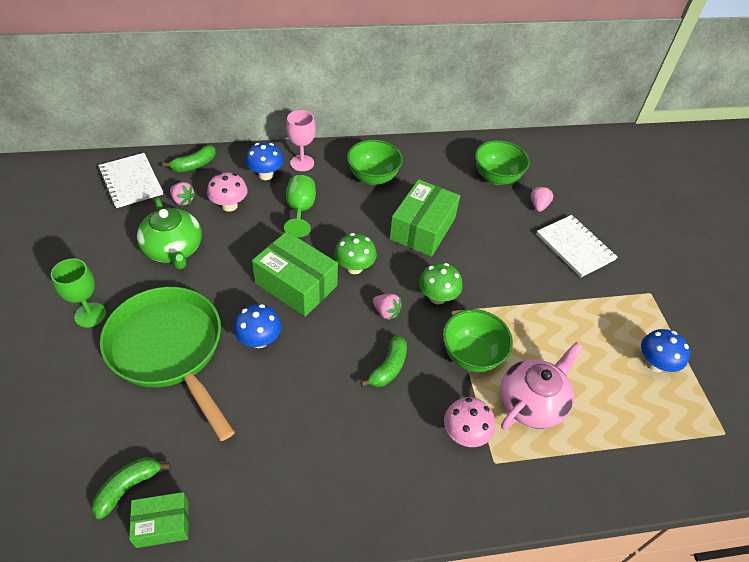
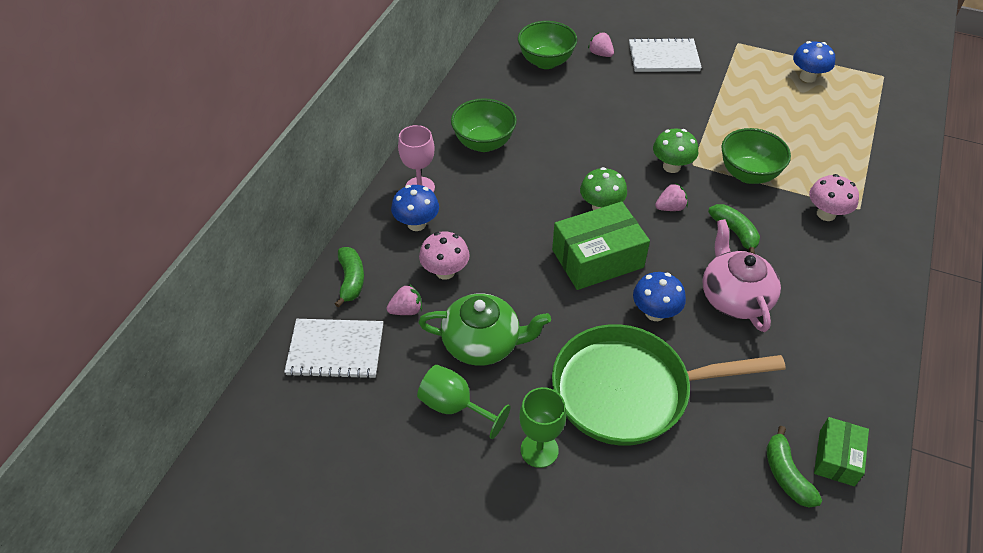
camera: 55 degrees left, 0 degrees up
green goblet [284,175,316,237] -> green goblet moved to [417,365,511,439]
green box [390,179,460,257] -> none
pink teapot [500,342,583,430] -> pink teapot moved to [702,219,781,332]

